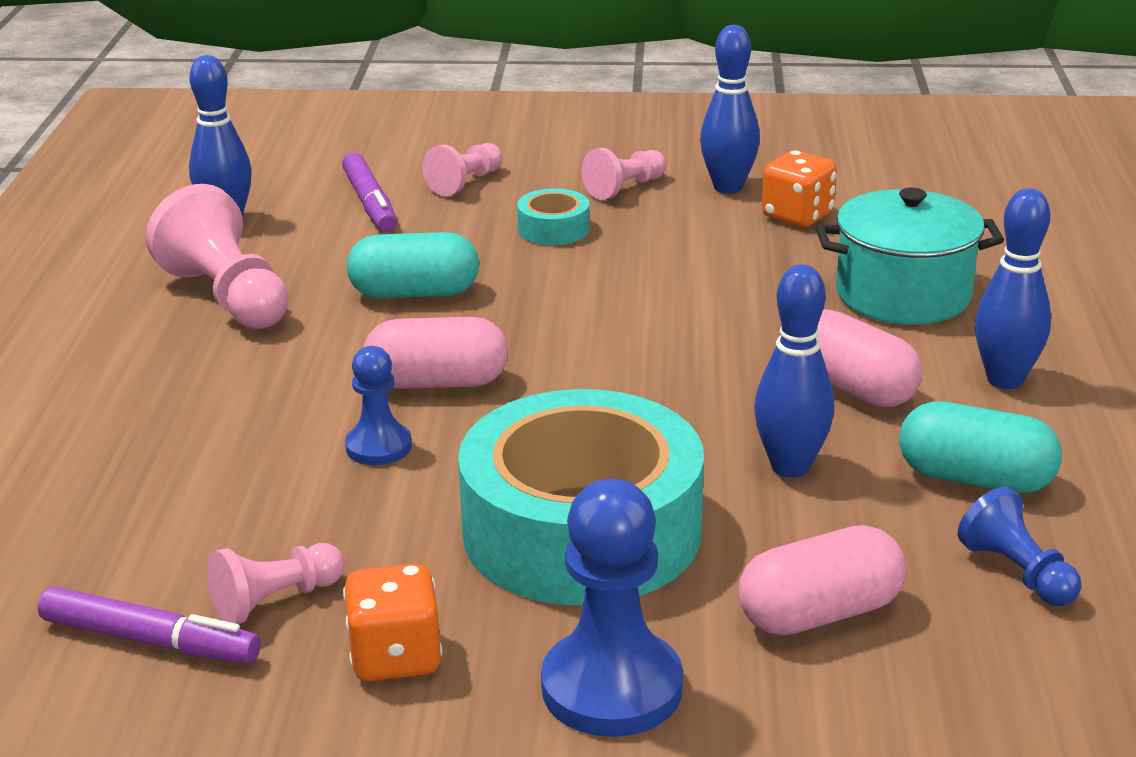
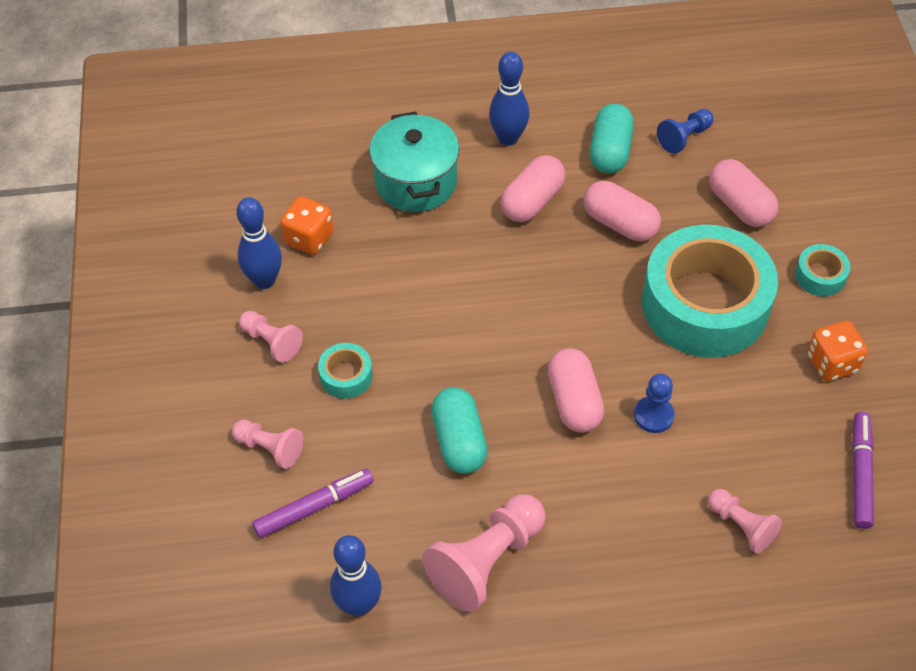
camera: 100 degrees left, 25 degrees up
pink pawn [207,543,344,624] -> pink pawn moved to [708,489,782,554]
blue pawn [541,479,683,737] -> turquoise tape [795,244,850,296]
blue bowling pin [754,264,835,478] -> pink capsule [584,181,661,241]

